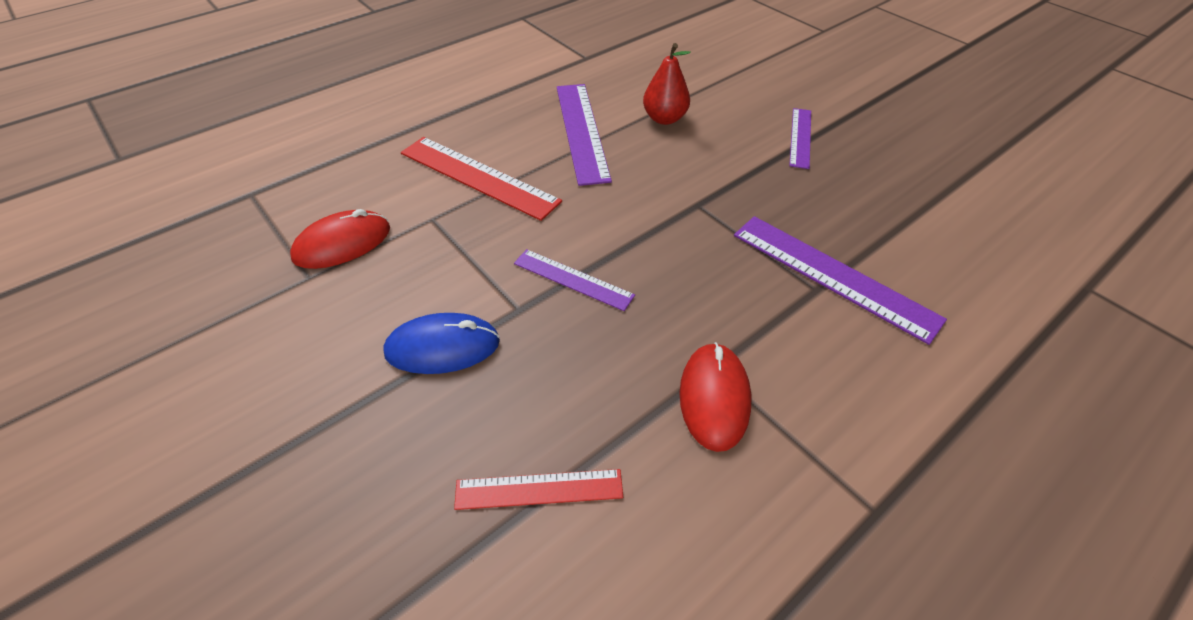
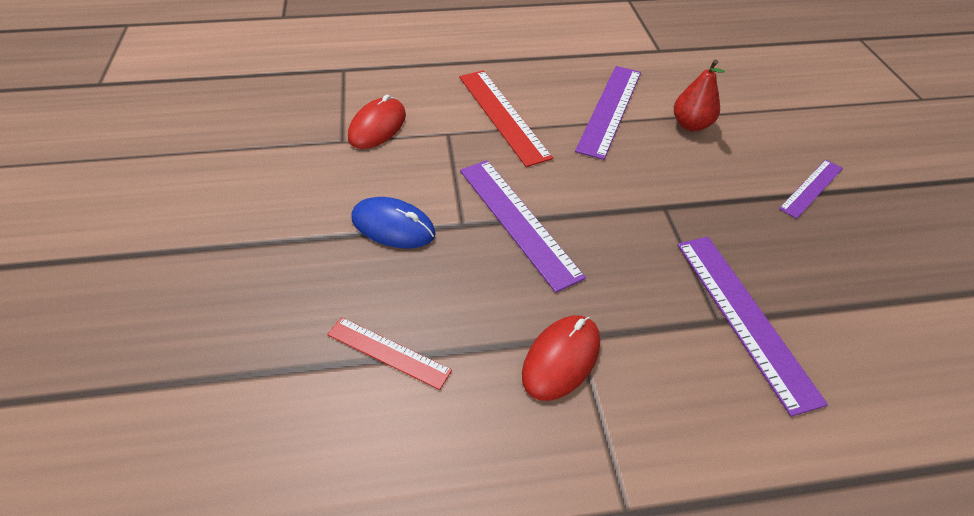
camera: 30 degrees right, 0 degrees up
red mouse [290,209,390,269] -> red mouse turned 60 degrees counterclockwise [348,95,406,149]
purple ruler [514,249,635,311] -> purple ruler [460,160,586,293], size x1.68

